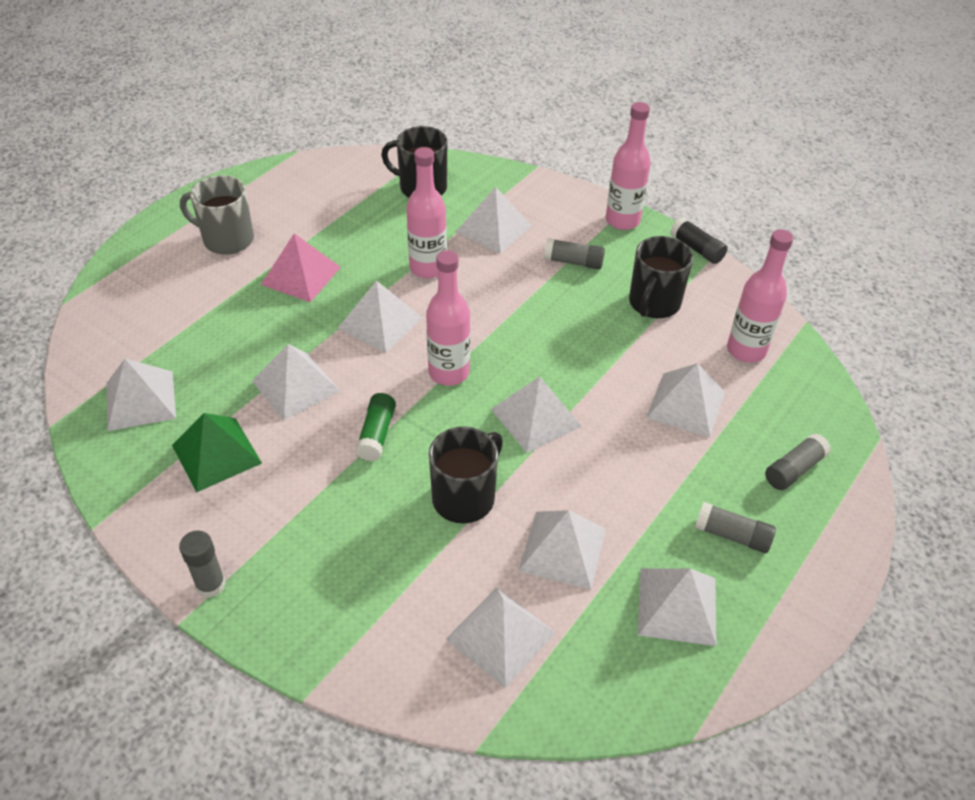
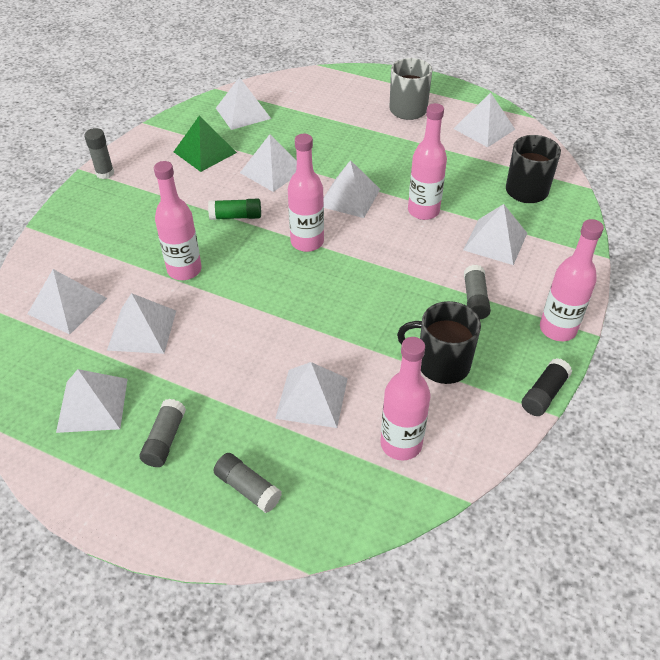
camera: 80 degrees right, 0 degrees up
pink pyramid [261,233,341,302] -> none
black mug [429,427,503,524] -> pink bottle [154,161,202,280]
white pyramid [491,376,582,453] -> white pyramid moved to [453,92,515,147]

